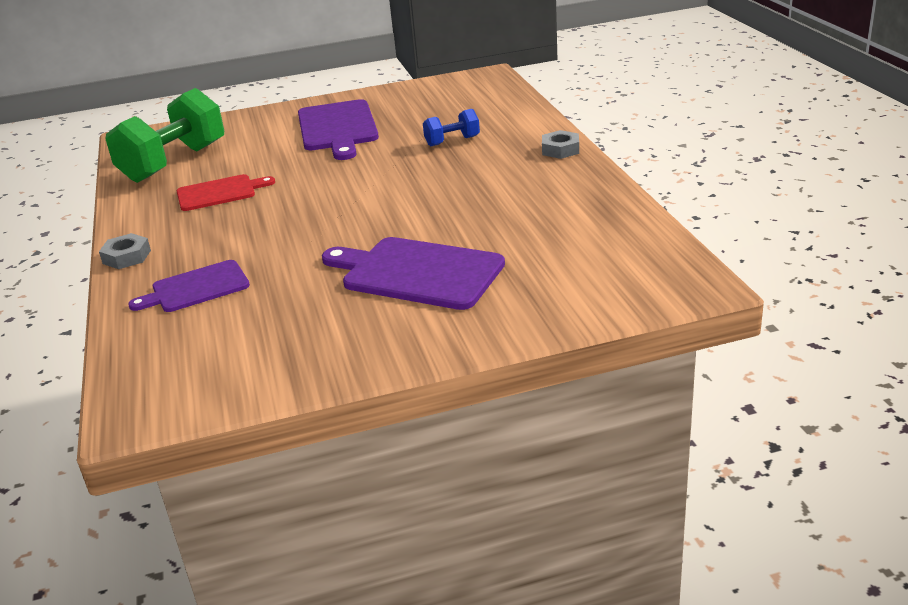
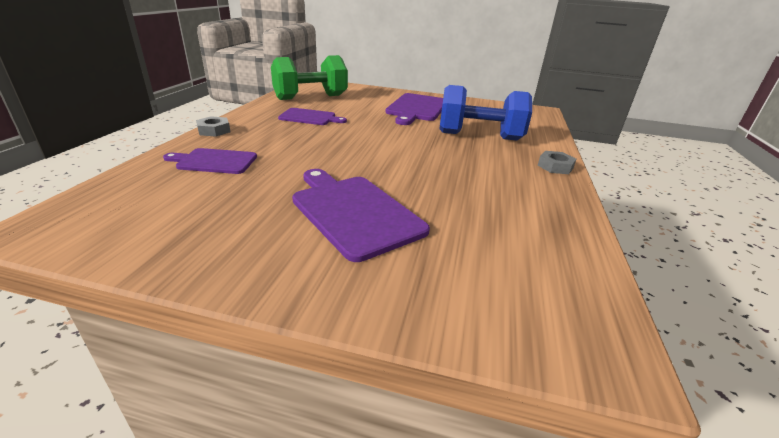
camera: 25 degrees right, 0 degrees up
red cutting board [177,174,275,211] -> purple cutting board [278,108,347,125]
blue dumbbell [423,109,480,146] -> blue dumbbell [439,85,532,141], size x2.10

